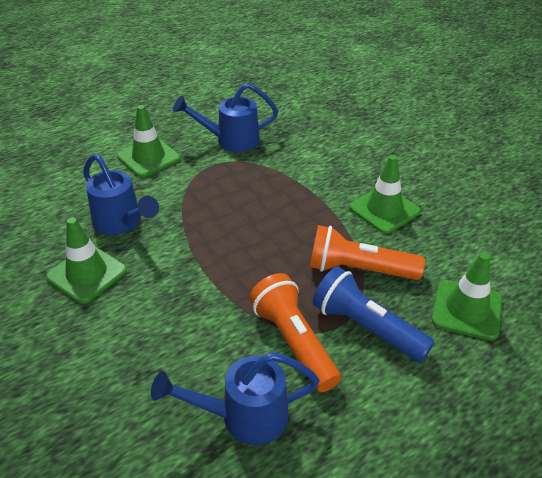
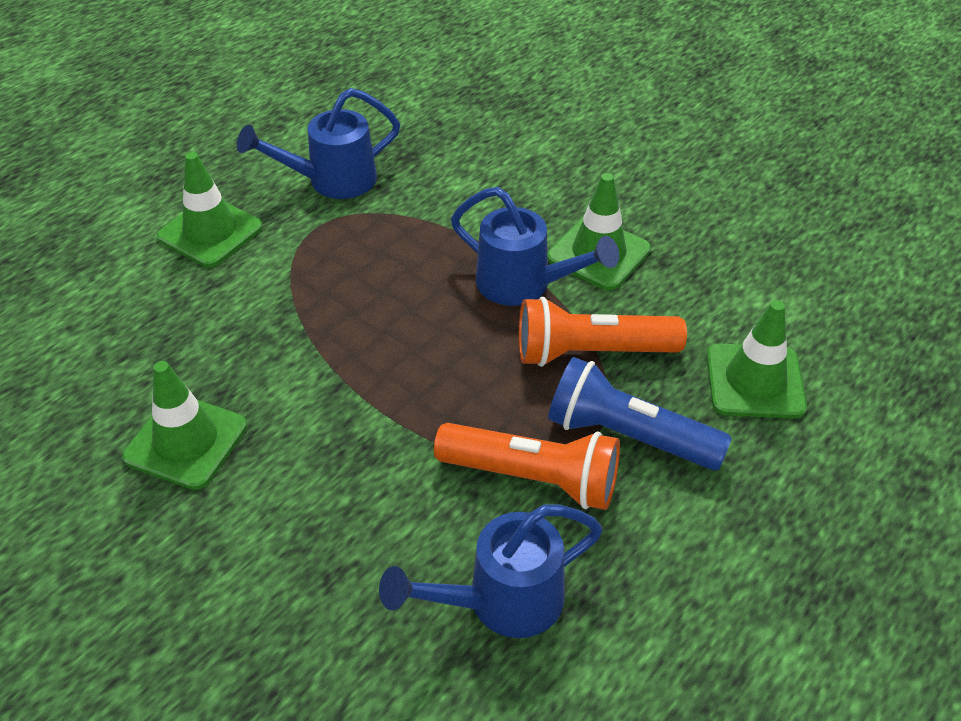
camera: 15 degrees left, 5 degrees up
blue watering can [83,154,159,235] -> blue watering can moved to [451,187,619,306]
orange flashlight [249,273,341,392] -> orange flashlight turned 150 degrees clockwise [434,423,620,510]

